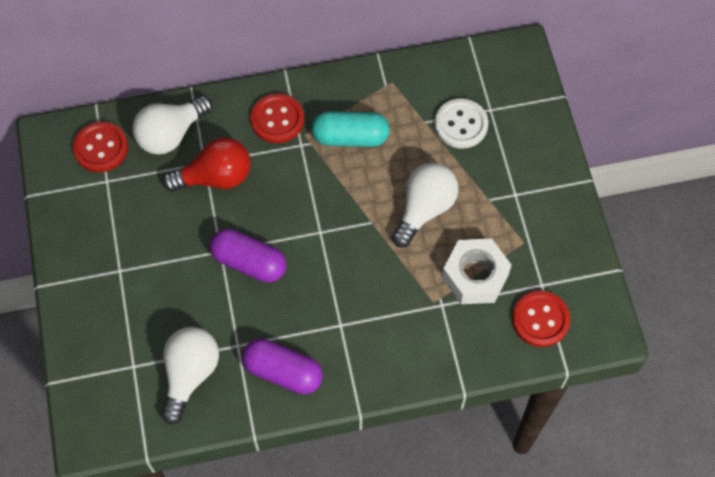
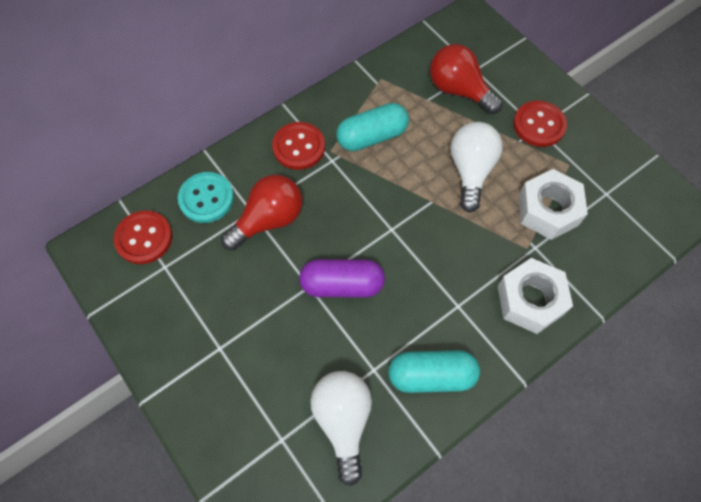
camera: 25 degrees left, 0 degrees up
white light bulb [132,95,212,155] -> turquoise button [178,172,234,223]
purple capsule [242,339,323,394] -> turquoise capsule [388,350,480,393]
white button [434,98,488,149] -> red light bulb [430,44,503,114]
red button [512,291,570,347] -> red button moved to [513,101,567,147]
none -> white nut [498,258,573,334]

